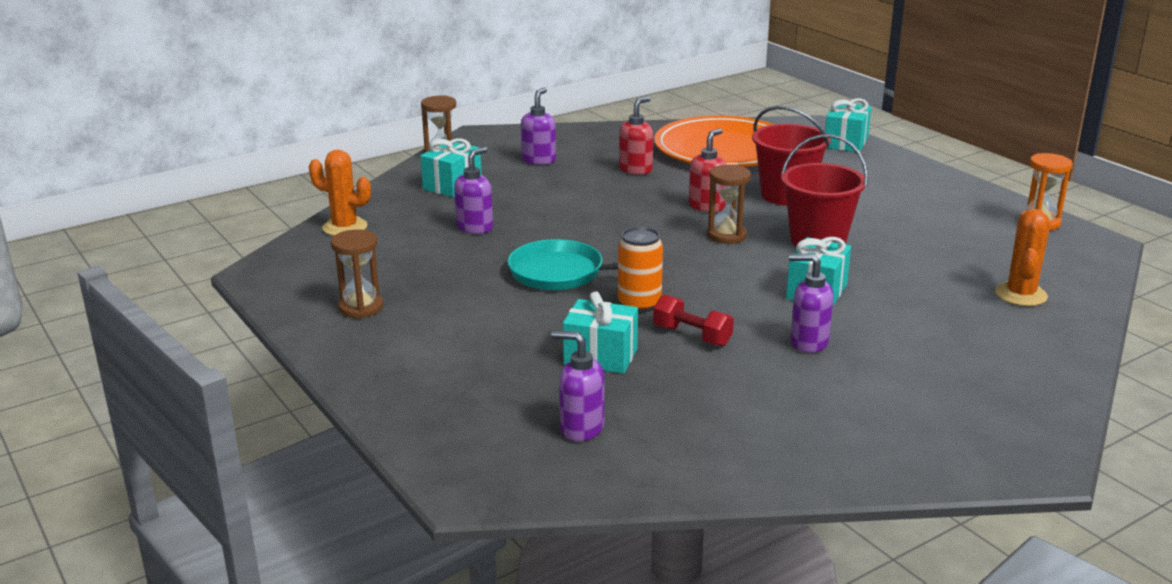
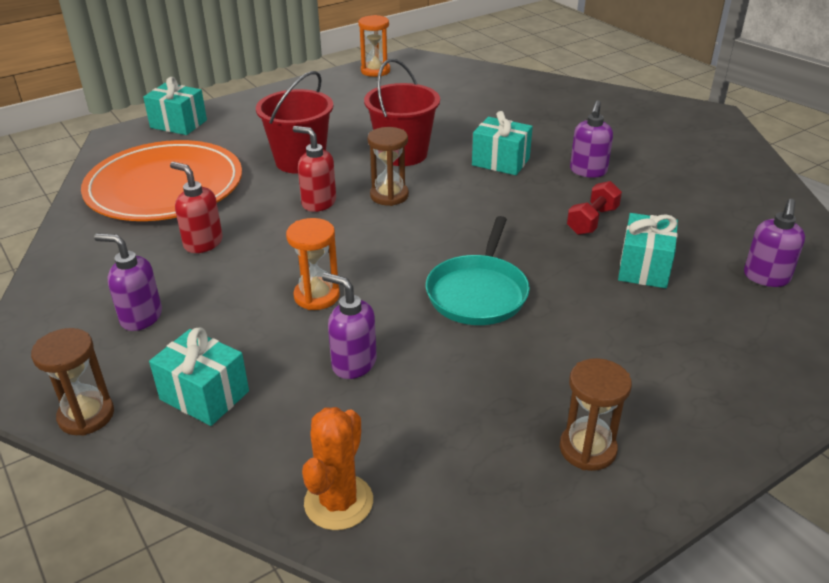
camera: 90 degrees left, 10 degrees up
orange can [618,227,663,313] -> none
orange cactus [995,209,1050,306] -> none
none -> orange hourglass [286,218,340,310]

